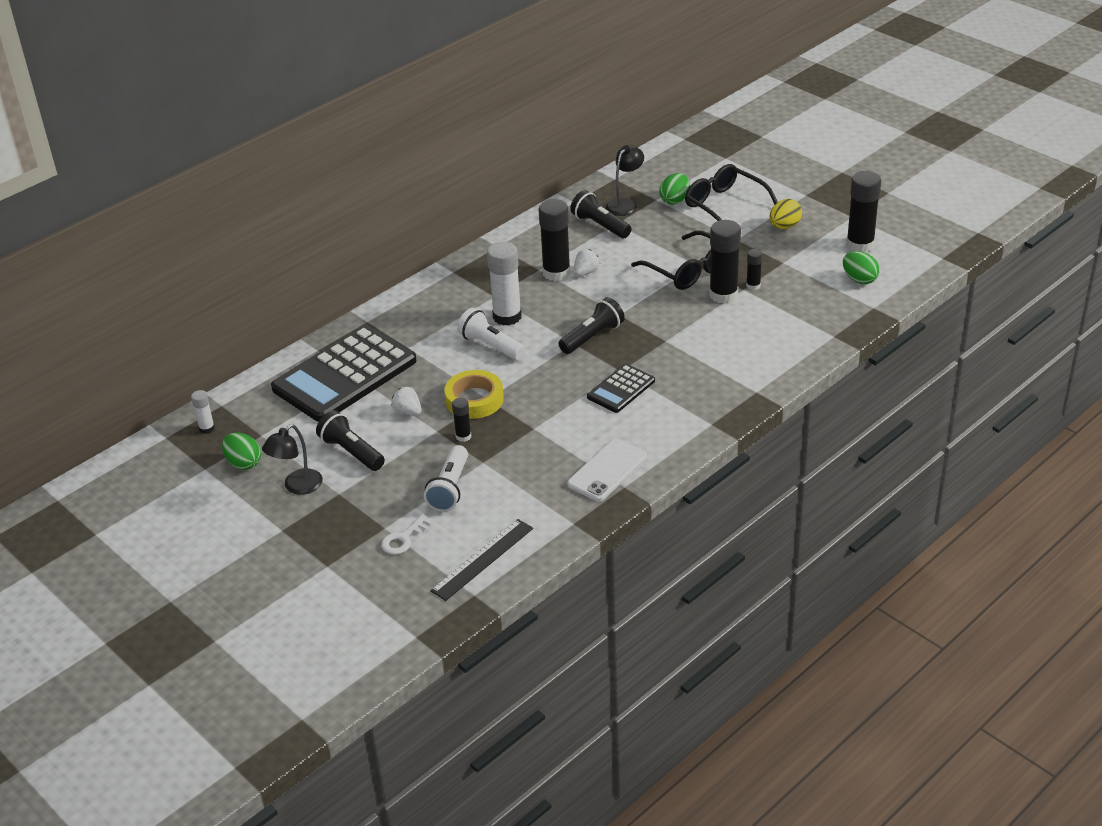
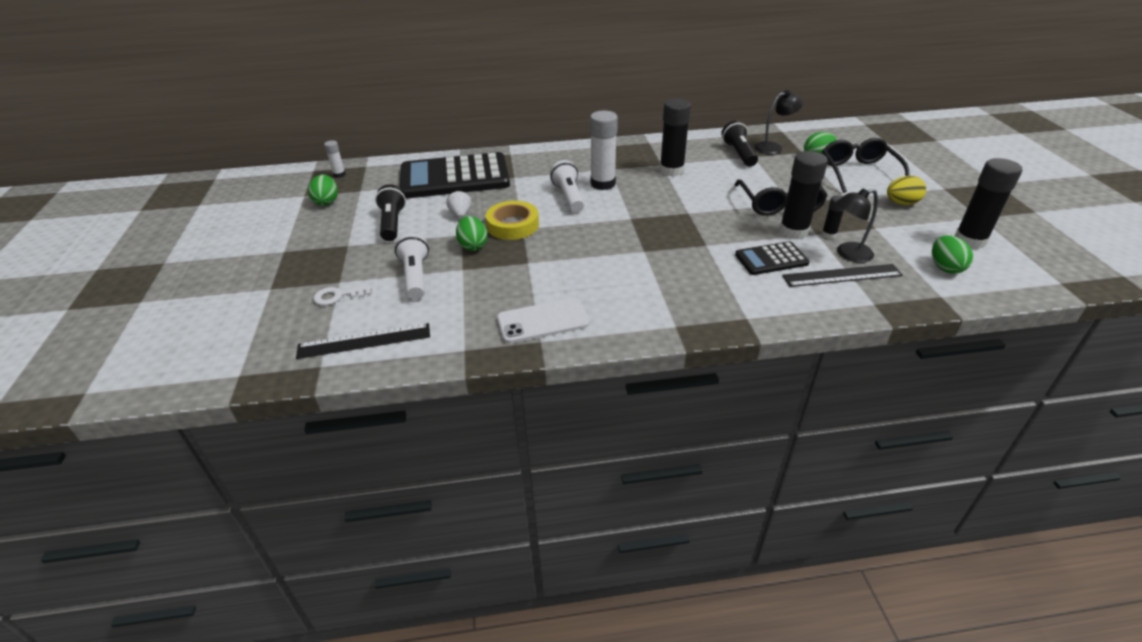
camera: 35 degrees right, 0 degrees up
black lamp [262,424,323,495] -> black lamp moved to [836,188,878,263]
white flashlight [424,445,468,512] -> white flashlight turned 120 degrees clockwise [395,233,429,300]
black glue stick [452,398,471,442] -> green egg [456,216,487,251]
black flashlight [558,297,625,354] -> none
white strawberry [574,249,600,276] -> none
black calculator [587,364,655,413] -> black calculator moved to [735,241,810,275]
none -> black ruler [782,264,903,287]

